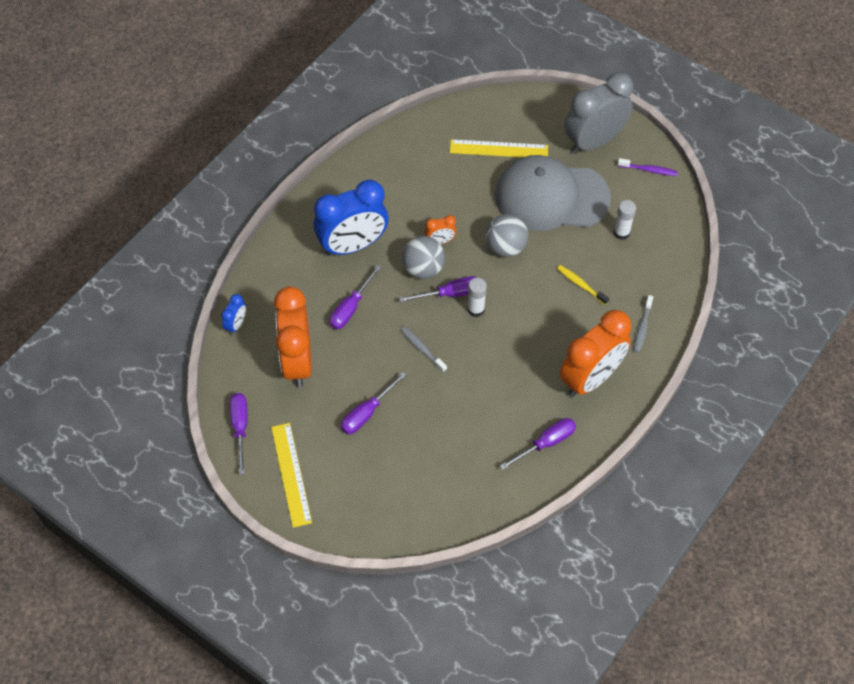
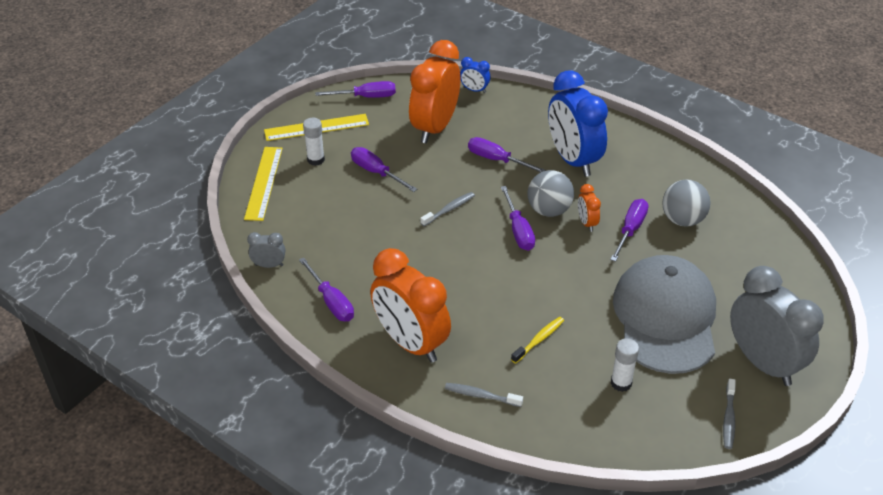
camera: 90 degrees right, 15 degrees down
orange clock [274,287,312,387] -> orange clock turned 60 degrees counterclockwise [409,40,461,143]
yellow ruler [450,139,548,157] -> yellow ruler moved to [244,147,283,221]
white glue stick [467,278,487,317] -> white glue stick moved to [303,118,325,166]
grey ball [486,214,528,257] -> grey ball moved to [662,180,711,227]
purple toothbrush [618,158,678,176] -> grey toothbrush [723,378,736,449]
none -> grey clock [247,232,285,268]
none -> purple screwdriver [610,199,649,262]

